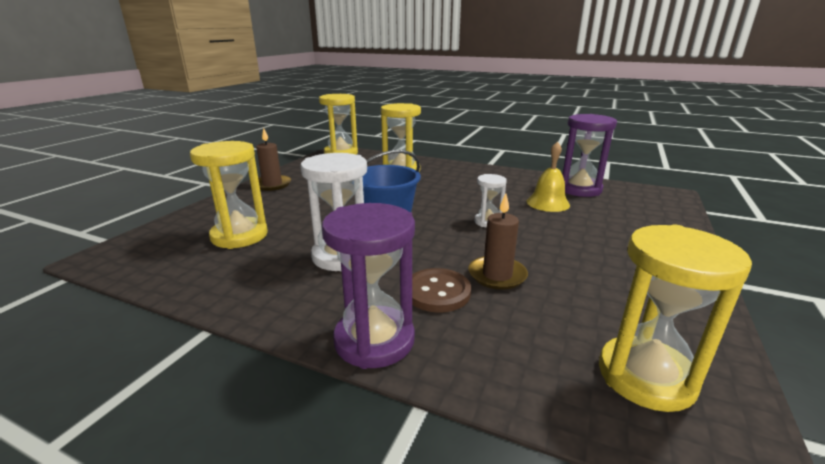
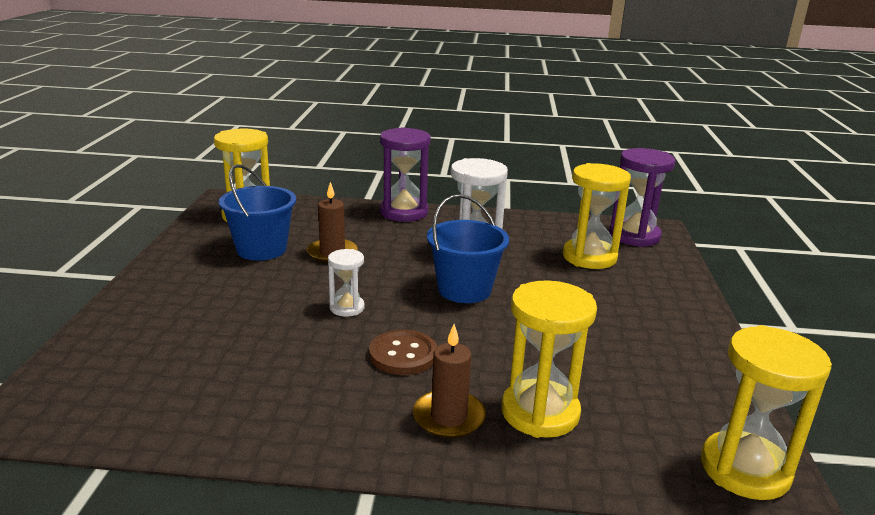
camera: 160 degrees right, 0 degrees up
brown candle [256,128,291,191] -> brown candle moved to [413,324,486,439]
brown button [412,268,471,313] -> brown button moved to [369,330,437,375]
yellow bell [527,141,570,212] -> none
purple hourglass [562,114,617,197] -> purple hourglass moved to [609,148,676,247]
none -> blue bucket [219,164,296,260]

